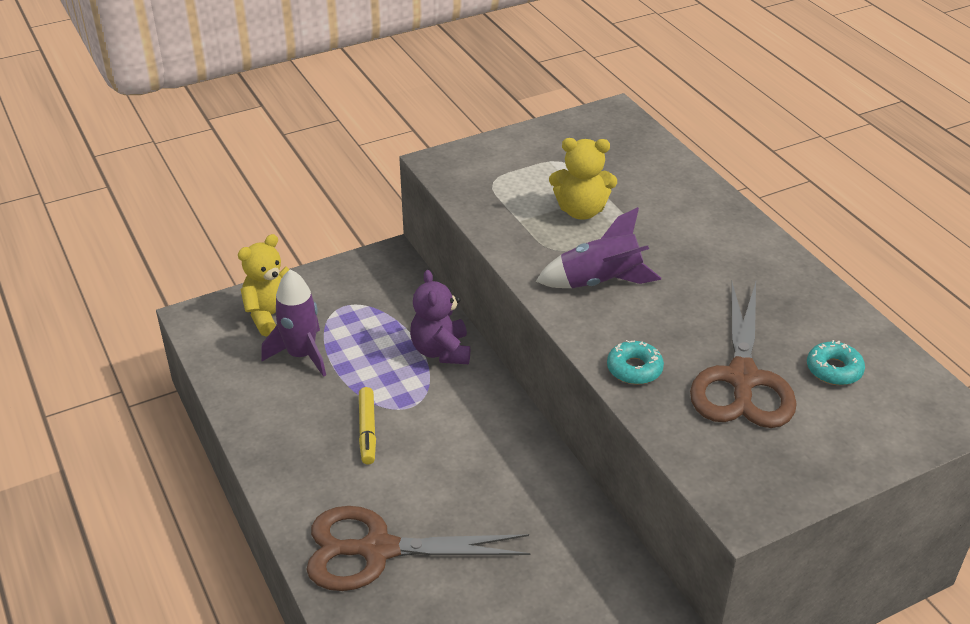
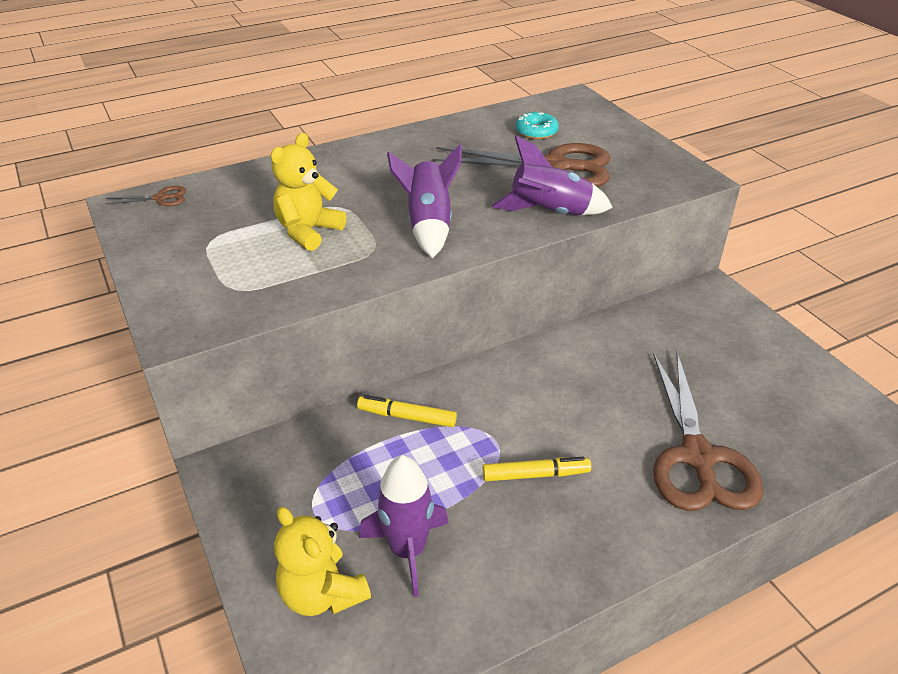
camera: 90 degrees left, 0 degrees up
purple teddy bear [410,270,470,364] -> yellow marker [357,395,457,427]
yellow teddy bear [549,138,617,220] -> yellow teddy bear turned 150 degrees counterclockwise [271,133,346,251]
turquoise donut [607,340,664,384] -> purple rocket [492,136,613,215]
none -> brown scissors [105,186,186,206]

